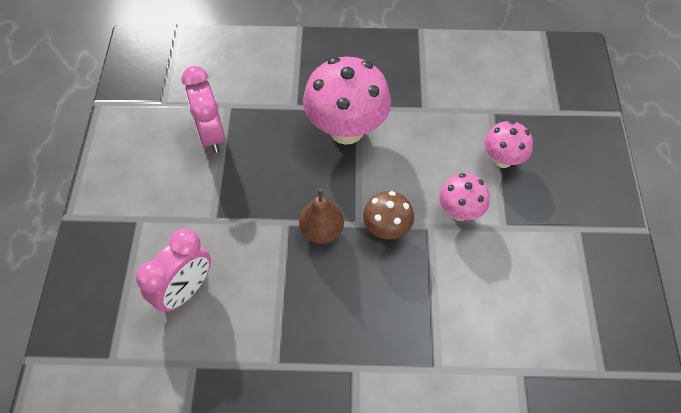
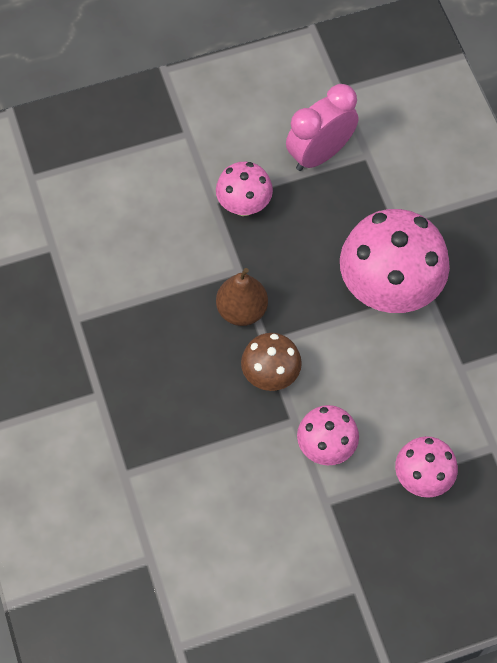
camera: 70 degrees right, 5 degrees up
pink clock [136,229,211,312] -> none
none -> pink mushroom [216,162,273,216]

